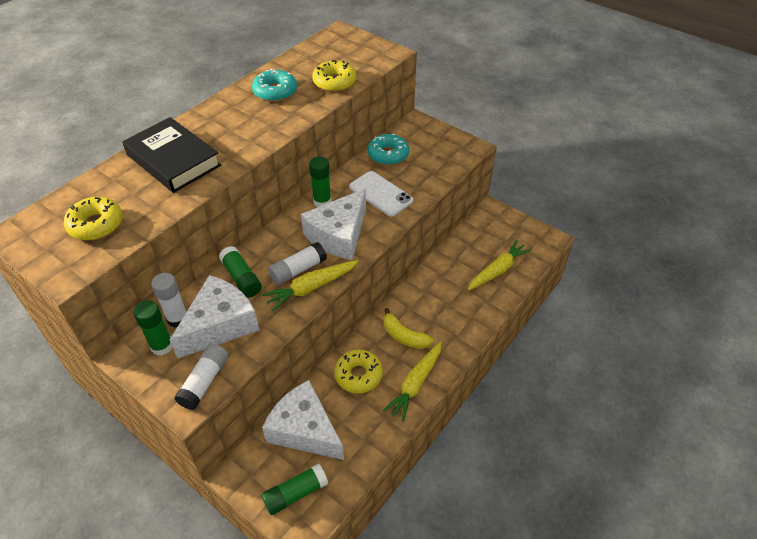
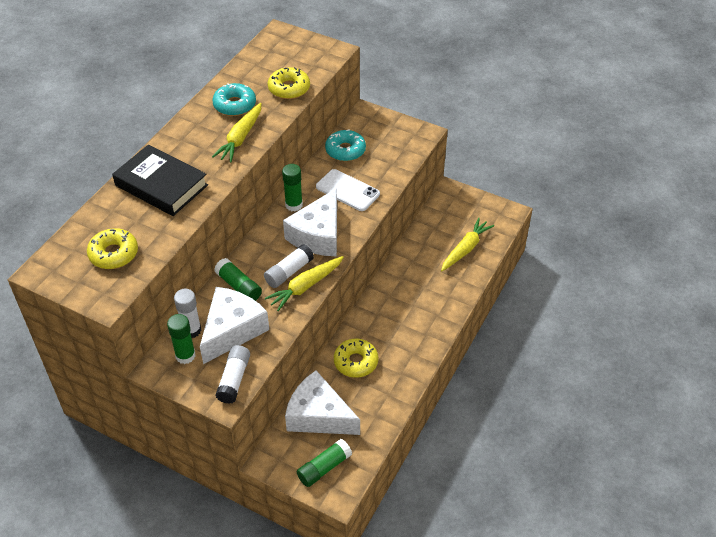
camera: 10 degrees left, 0 degrees up
yellow carrot [383,342,442,422] -> yellow carrot moved to [212,103,262,162]
yellow banana [384,308,433,349] -> none

